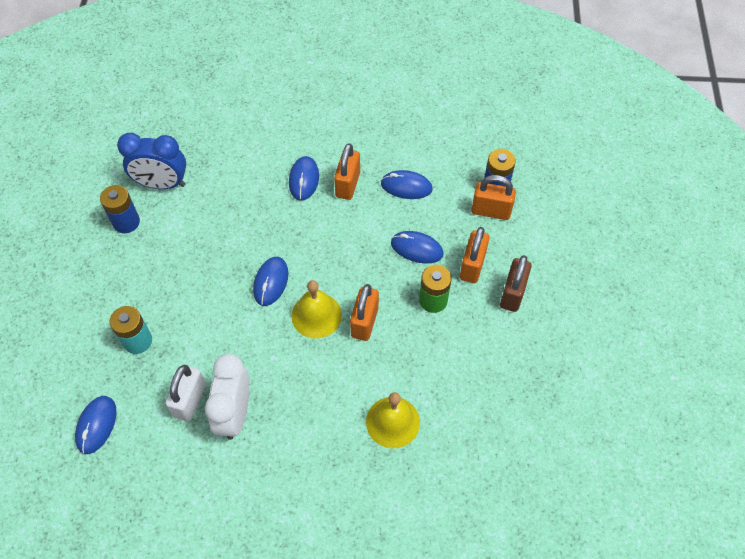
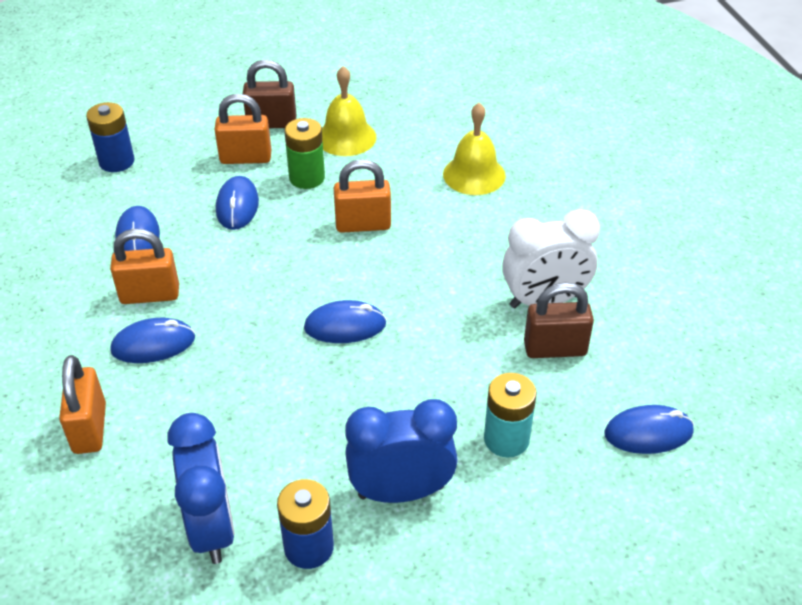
camera: 110 degrees left, 15 degrees down
white padlock [166,365,206,422] -> brown padlock [524,282,594,358]
yellow bell [291,280,342,338] -> yellow bell moved to [322,66,376,156]
orange padlock [471,175,516,220] -> orange padlock moved to [59,355,106,454]
none -> blue clock [345,399,458,503]

